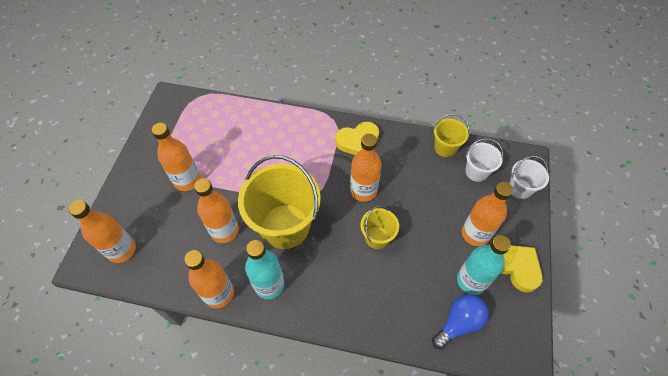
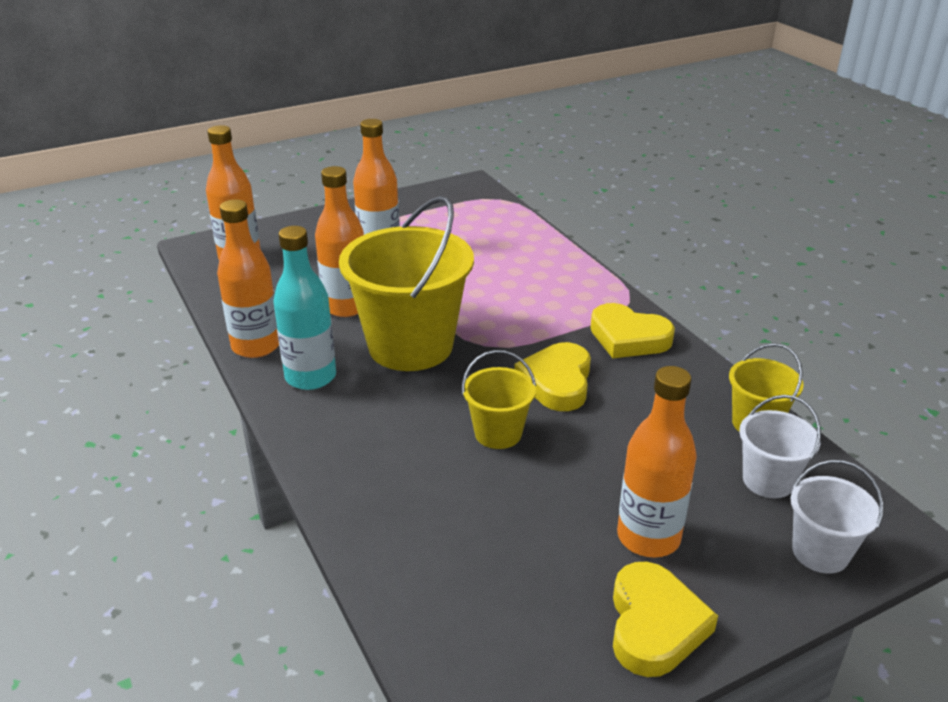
camera: 50 degrees right, 25 degrees down
orange bottle [350,134,382,202] -> yellow heart [514,342,591,411]
blue light bulb [432,294,489,350] -> none
turquoise bottle [457,235,511,295] -> none

